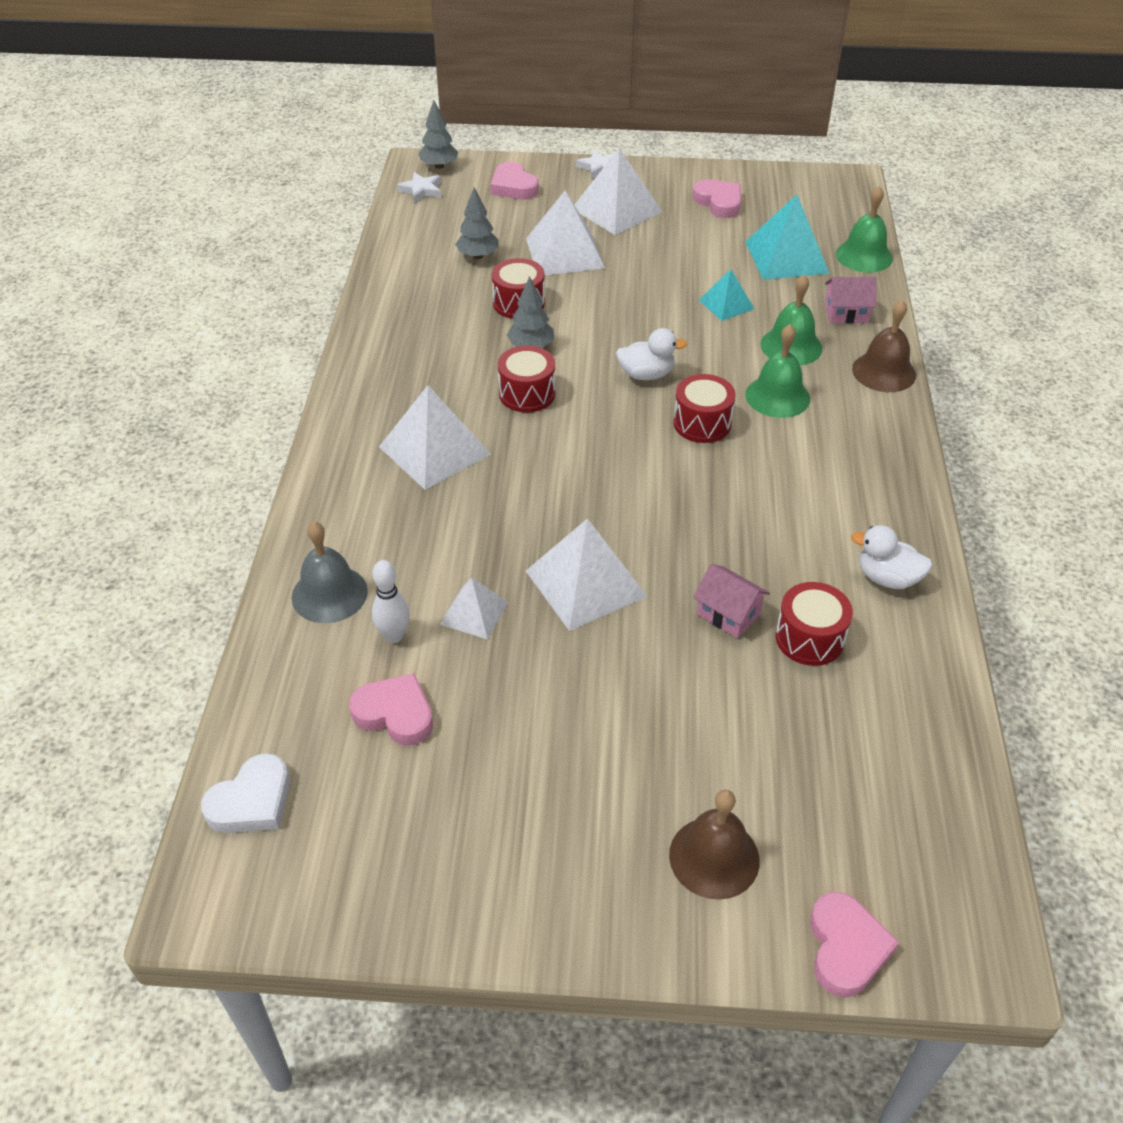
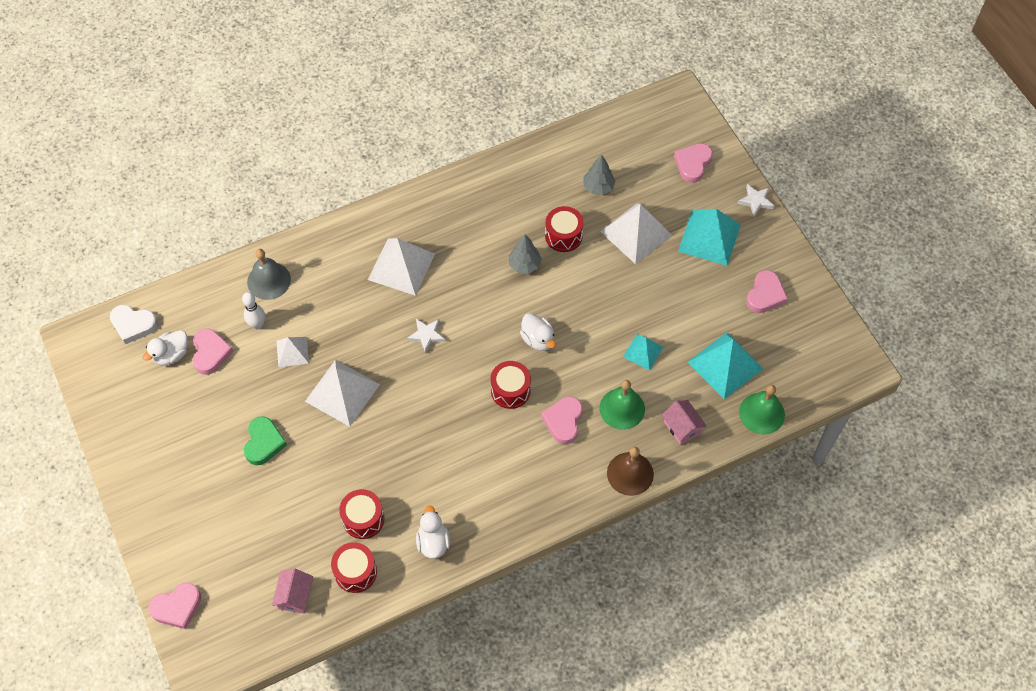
camera: 60 degrees right, 15 degrees up
white star [397,172,441,203] -> white star moved to [407,319,446,353]
grey tree [418,100,458,169] -> none
red drum [498,346,555,413] -> red drum moved to [331,542,377,593]
white pyramid [575,148,662,235] -> turquoise pyramid [678,209,741,266]
brown bell [669,790,760,900] -> none
pink house [693,564,770,638] -> pink house moved to [272,568,313,613]
green bell [745,324,810,418] -> pink heart [541,397,583,444]
none -> white duck [142,330,188,366]
none -> green heart [244,416,287,465]

